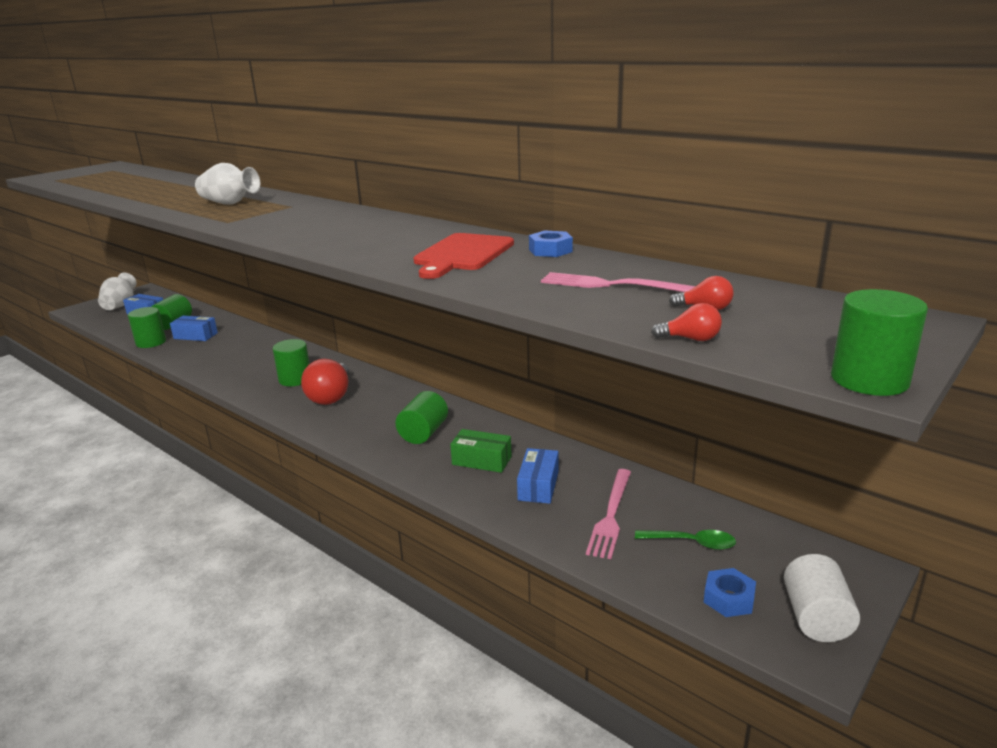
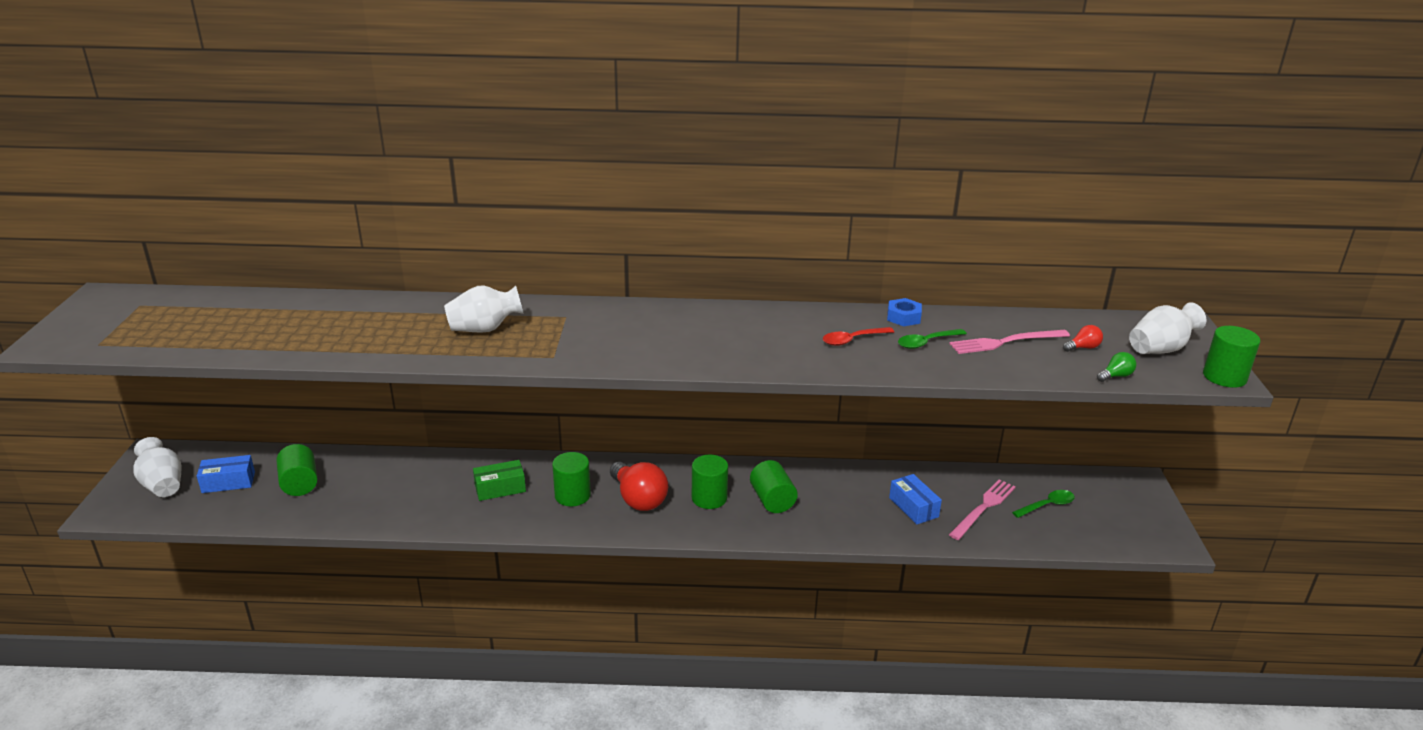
camera: 40 degrees left, 5 degrees up
green cylinder [128,307,166,348] -> green cylinder moved to [692,455,728,509]
blue box [170,316,218,341] -> none
red cutting board [413,233,514,279] -> red spoon [823,327,894,346]
green box [450,429,512,473] -> green box moved to [473,460,526,501]
pink fork [586,469,631,559] -> pink fork turned 120 degrees counterclockwise [949,479,1016,540]
red light bulb [651,303,722,341] -> green light bulb [1097,352,1136,382]
blue nut [704,568,756,617] -> none
white cylinder [784,554,860,642] -> none
none -> green spoon [898,329,967,349]
none -> white vase [1129,302,1206,354]

